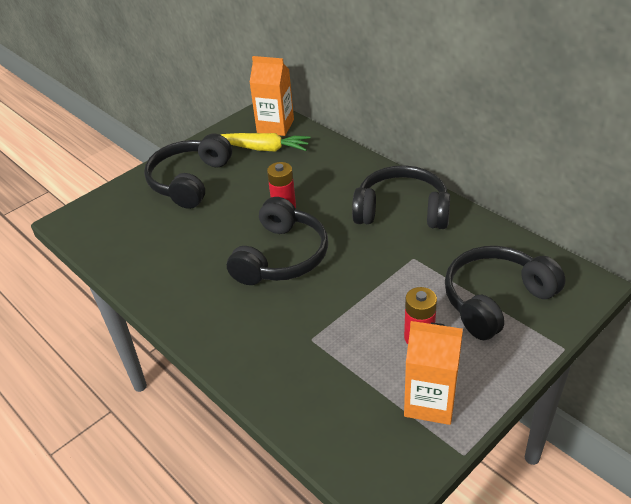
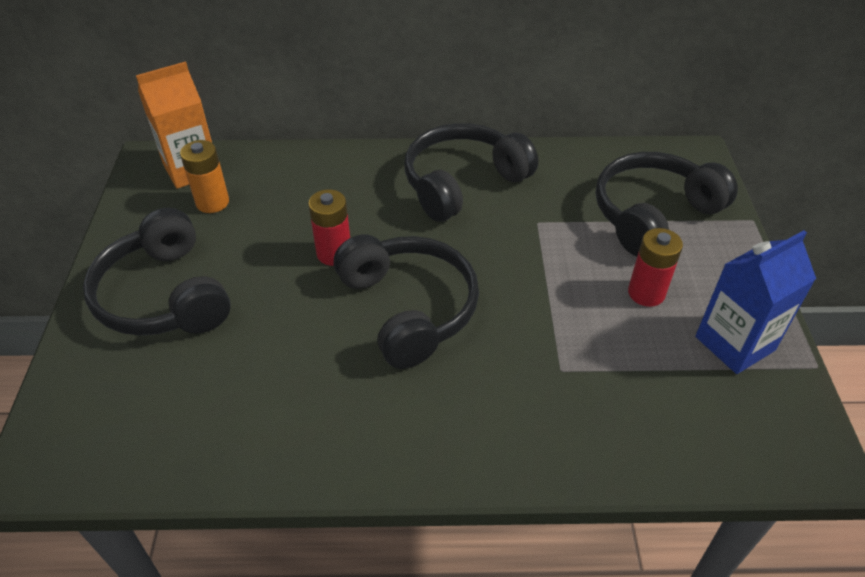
camera: 50 degrees left, 5 degrees up
yellow carrot [221,133,310,152] -> orange battery [180,140,229,213]
orange carton [404,321,463,425] -> blue carton [695,230,816,374]
black headphones [445,246,566,340] -> black headphones turned 45 degrees clockwise [596,152,738,256]

